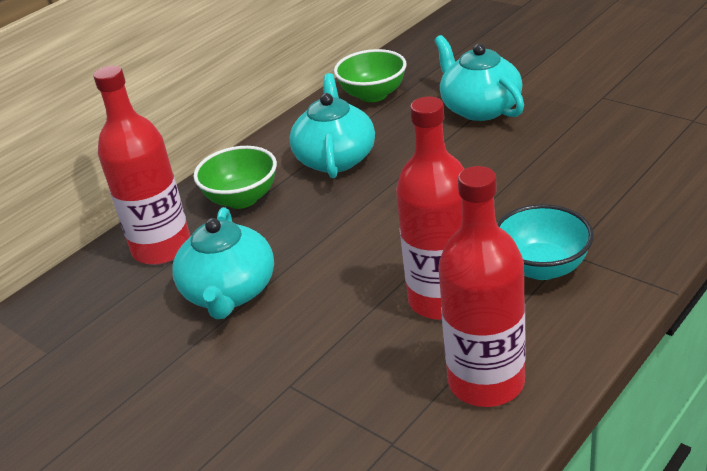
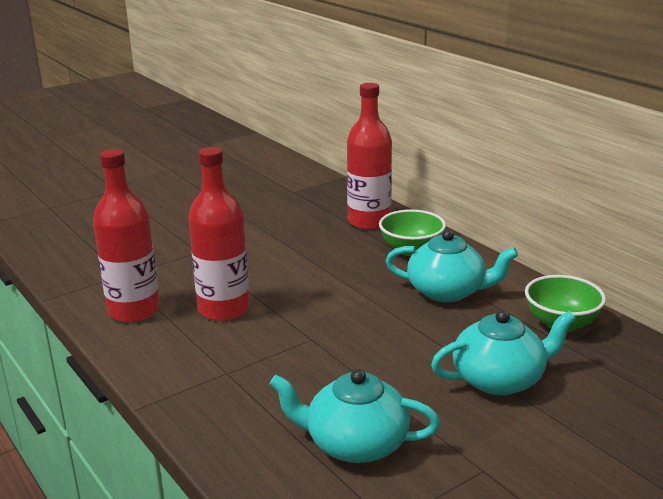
camera: 100 degrees right, 10 degrees down
turquoise teapot [172,207,274,319] -> turquoise teapot moved to [269,369,440,463]
turquoise bowl [497,204,594,280] -> none

